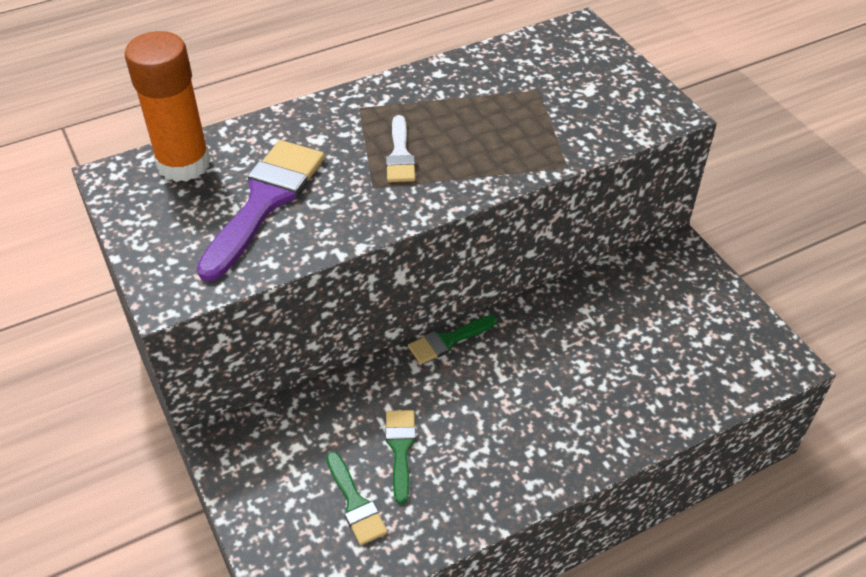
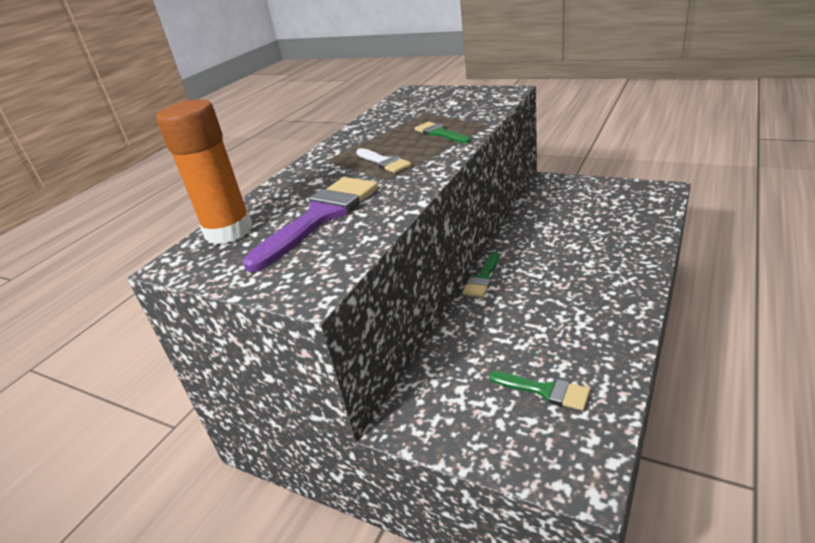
camera: 30 degrees left, 15 degrees down
purple brush [197,140,325,282] -> purple brush turned 45 degrees clockwise [243,177,378,272]
green brush [385,410,416,504] -> green brush moved to [414,122,470,144]

